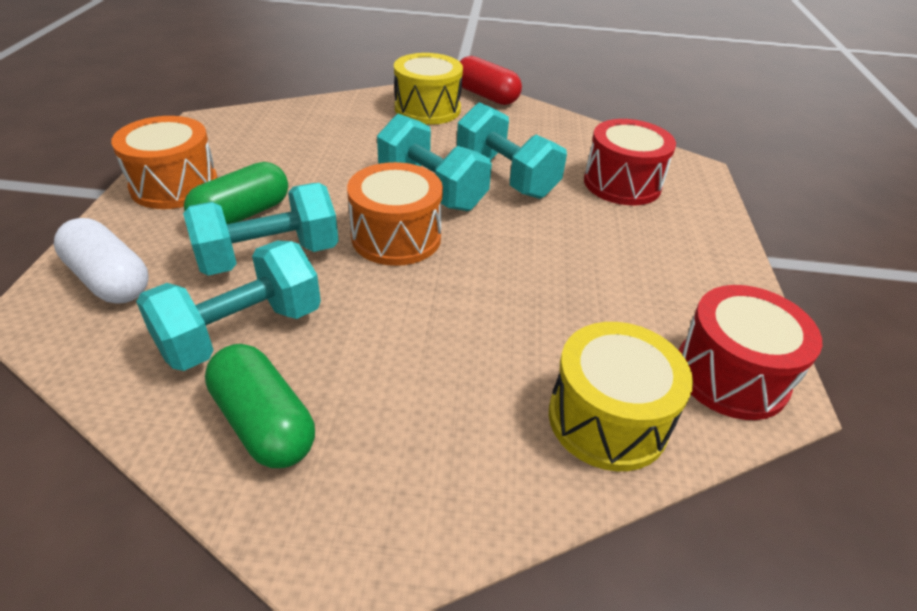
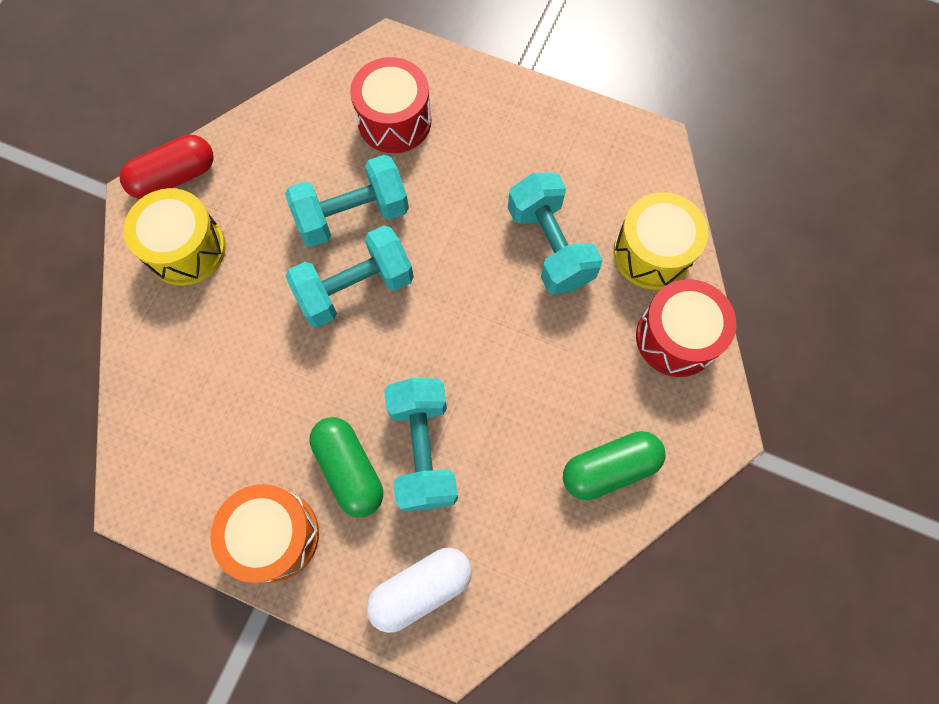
camera: 70 degrees left, 30 degrees up
turquoise dumbbell [136,240,321,371] -> turquoise dumbbell moved to [508,172,603,294]
orange drum [347,162,443,266] -> none
red drum [679,285,822,420] -> red drum moved to [636,279,736,377]

